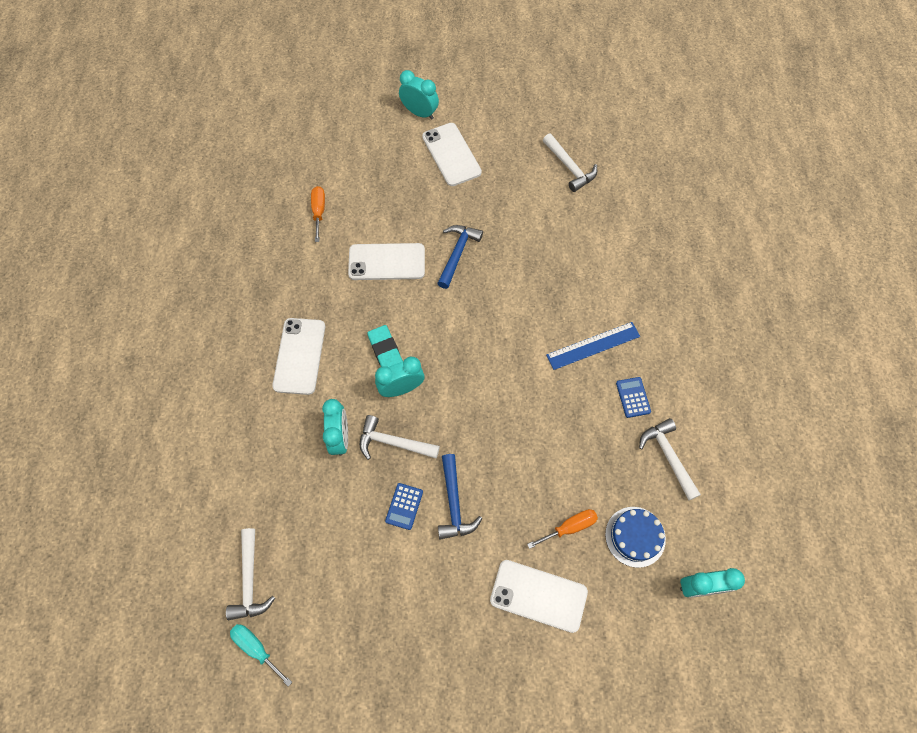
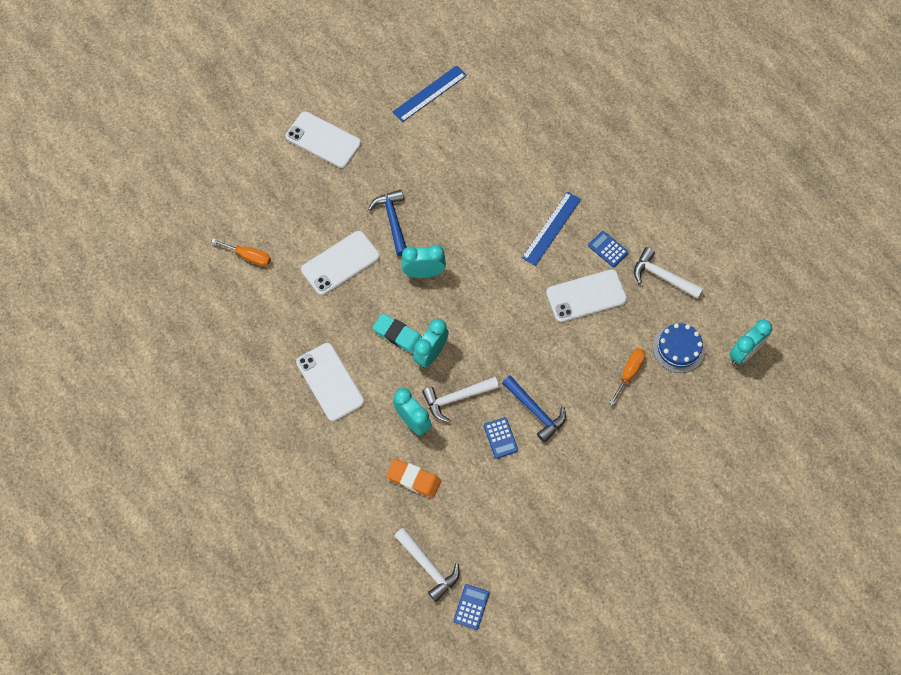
camera: 35 degrees left, 0 degrees up
turquoise screwdriver [230,624,292,687] -> blue calculator [454,584,489,630]
orange screwdriver [311,186,325,242] -> orange screwdriver turned 150 degrees clockwise [211,239,271,266]
turquoise clock [399,70,439,120] -> turquoise clock moved to [401,245,446,278]
white phone [490,560,588,633] -> white phone moved to [546,269,627,322]
white hammer [543,134,597,192] -> blue ruler [393,65,467,122]
none -> orange eraser [386,459,441,498]

